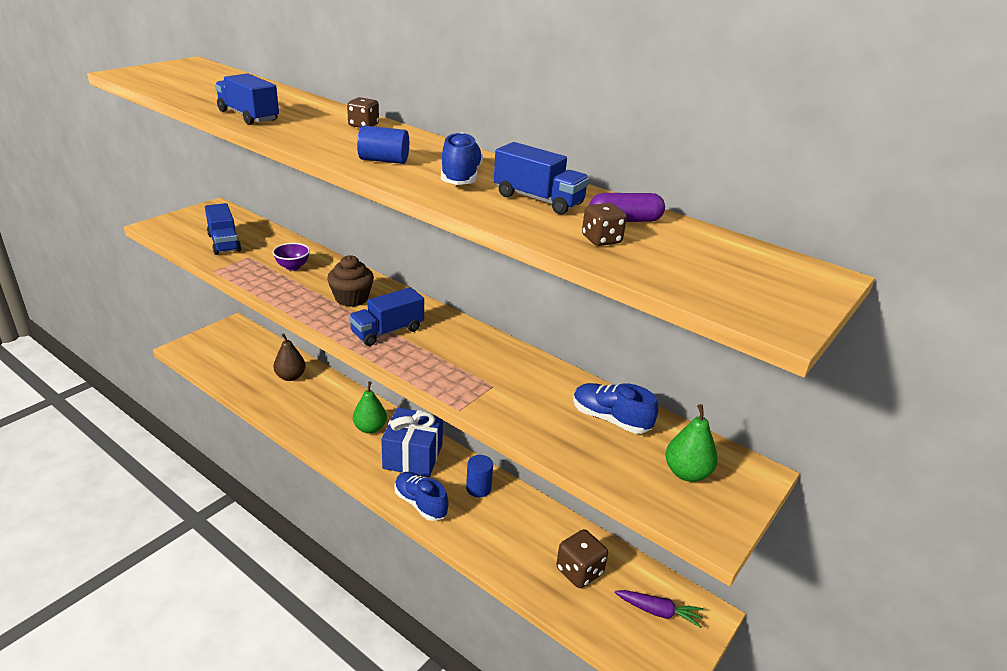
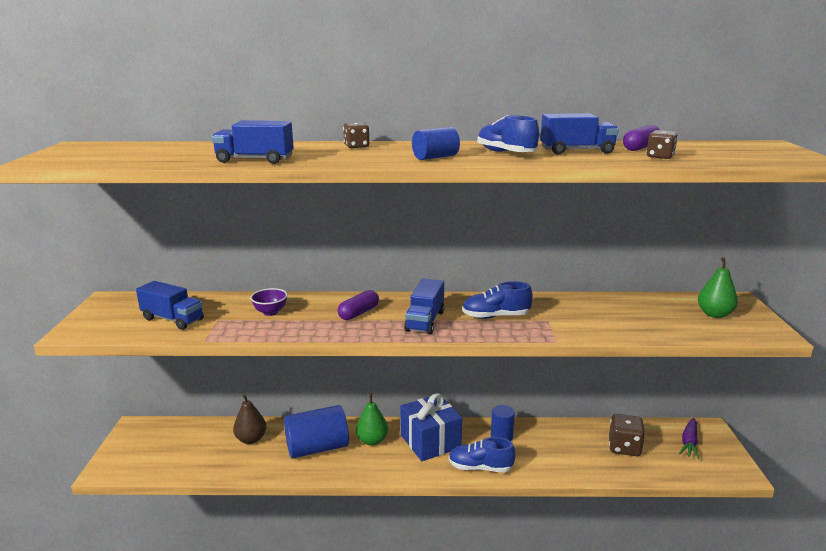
camera: 35 degrees left, 10 degrees down
brown cupcake [327,255,374,307] -> purple capsule [338,290,379,320]
blue shoe [573,383,658,434] -> blue shoe moved to [462,281,533,319]
purple carrot [615,590,704,628] -> purple carrot turned 135 degrees clockwise [679,418,699,459]
none -> blue cylinder [284,405,349,459]

